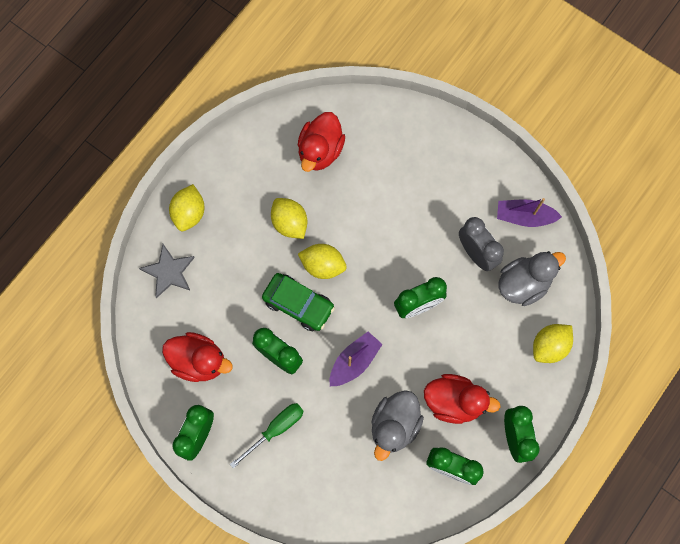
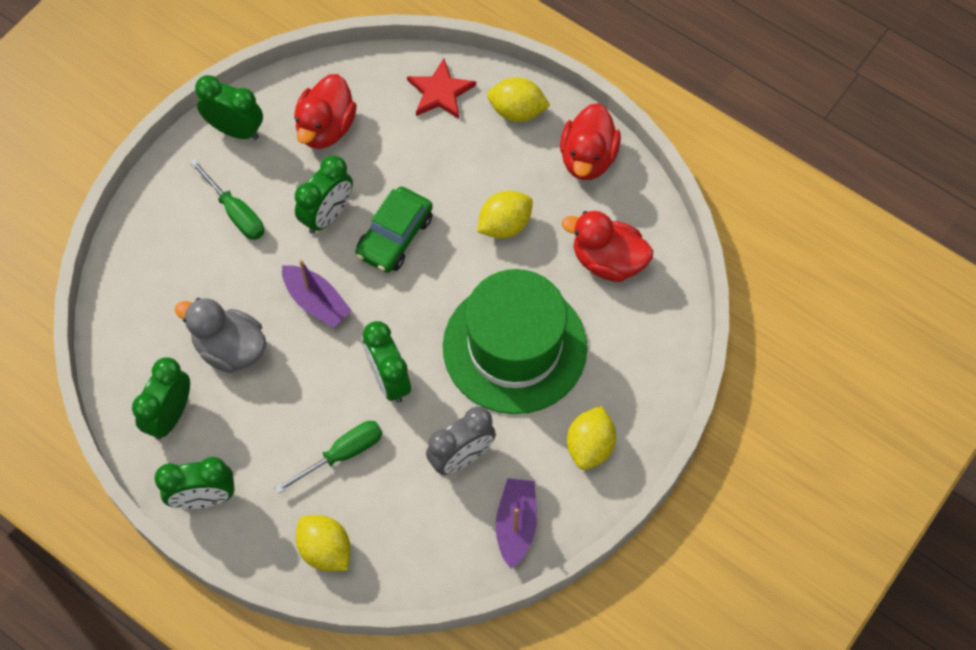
camera: 90 degrees right, 10 degrees down
grey star [139,244,195,298] -> red star [407,59,476,119]
yellow lemon [298,244,347,279] -> yellow lemon moved to [567,406,616,470]
red duck [424,374,500,424] -> red duck moved to [560,103,621,180]
grey duck [498,251,566,306] -> none
none -> green screwdriver [275,421,382,494]
none -> green hat [443,269,587,414]

